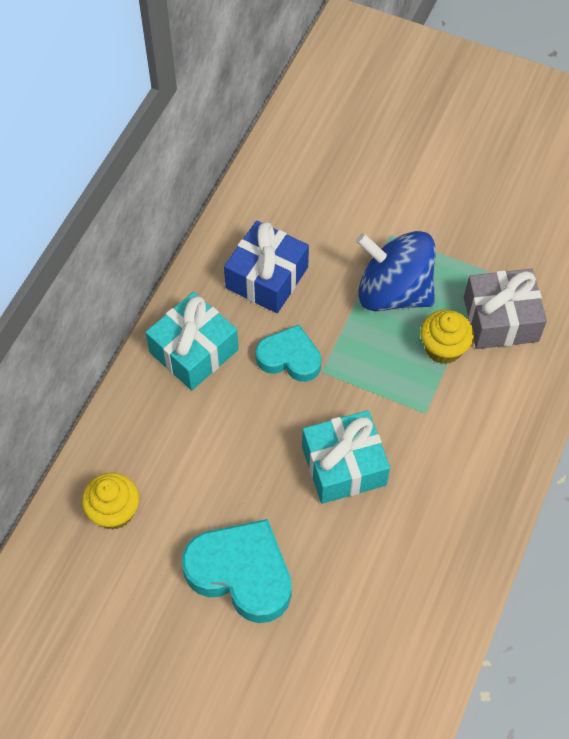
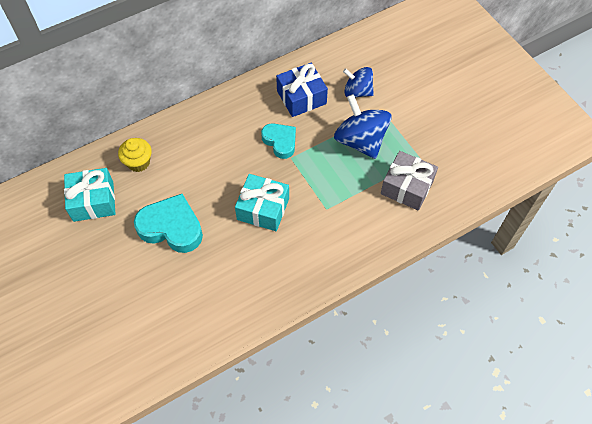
camera: 35 degrees right, 0 degrees up
turquoise gift [145,292,238,390] -> turquoise gift moved to [64,168,116,222]
turquoise heart [182,519,292,623] -> turquoise heart turned 45 degrees counterclockwise [134,194,203,253]
yellow cupcake [420,310,474,364] -> none
none -> blue spinning top [343,67,374,98]

